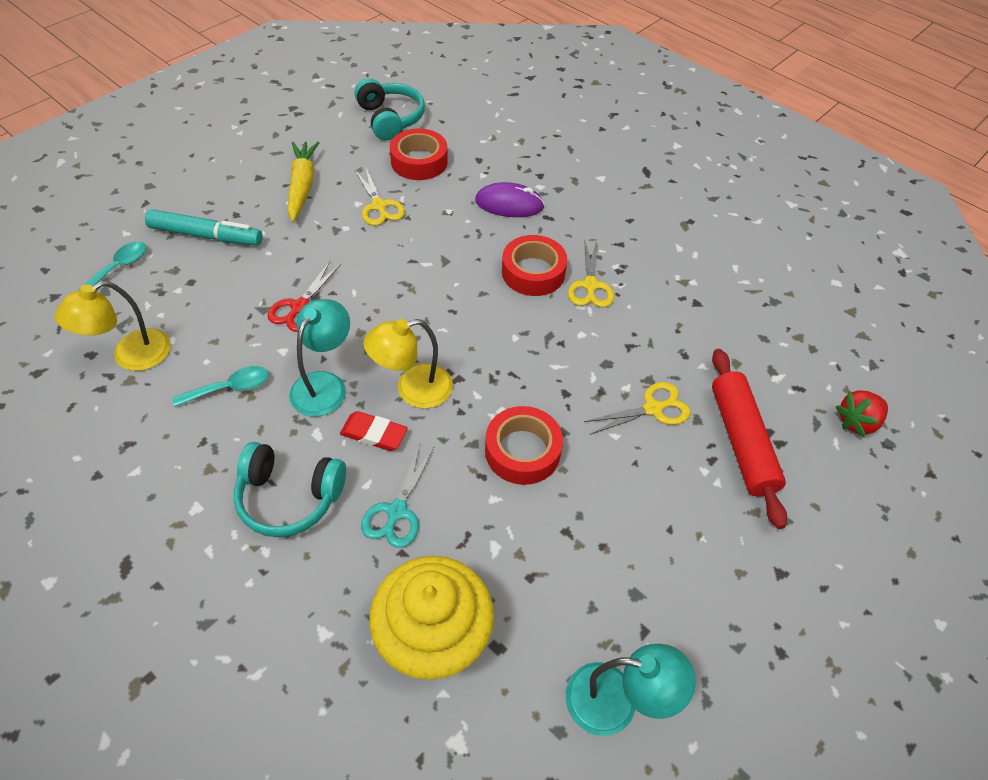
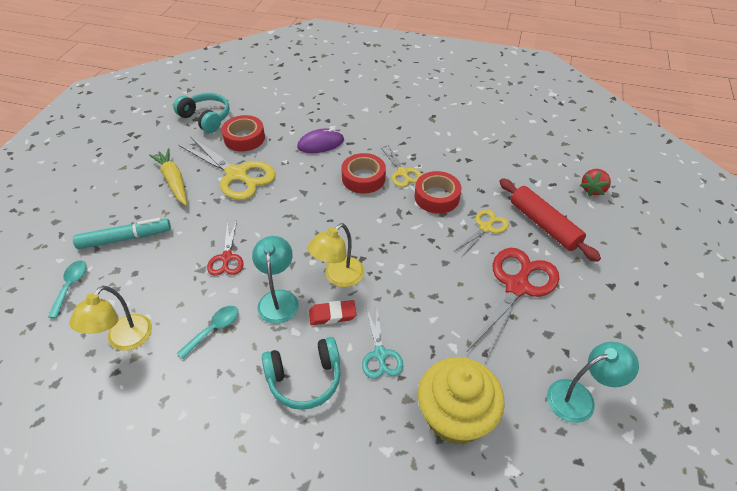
camera: 25 degrees left, 5 degrees down
yellow scissors [355,168,405,226] -> yellow scissors [179,136,276,200], size x1.82
red tape [485,406,563,485] -> red tape moved to [415,171,462,214]
none -> red scissors [467,248,559,362]

